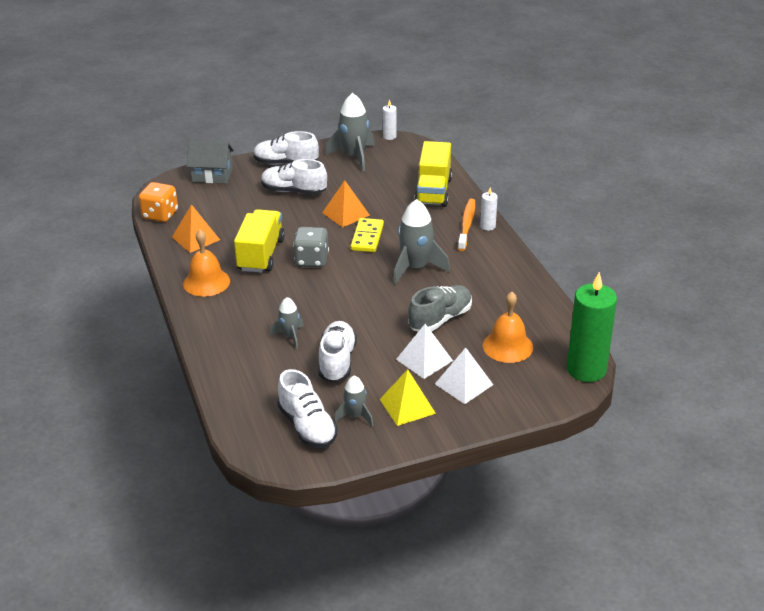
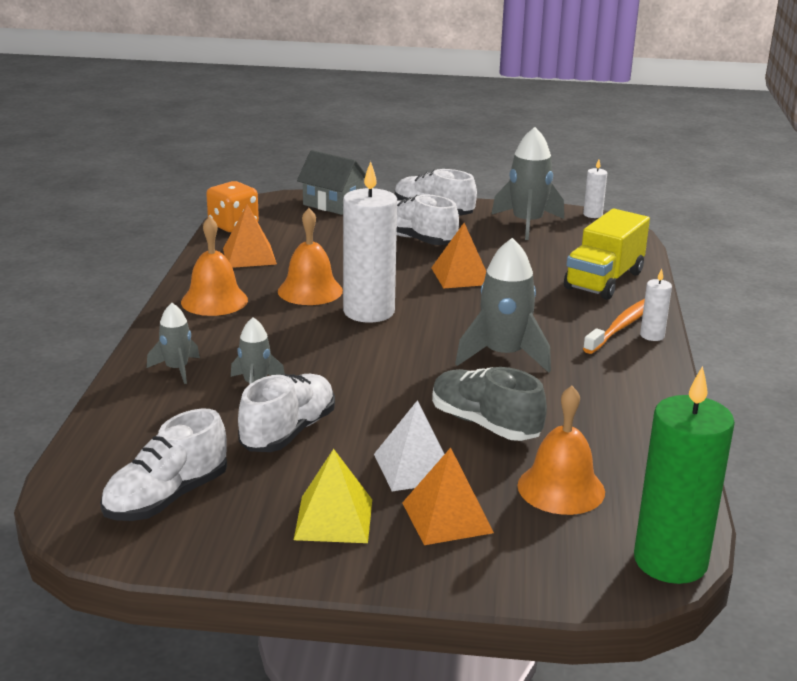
camera: 25 degrees right, 10 degrees down
yellow truck [234,209,285,273] -> orange bell [278,208,343,305]
white shoe [277,369,338,448] -> white shoe turned 45 degrees clockwise [100,409,227,521]
grey dice [293,227,329,267] -> white candle [343,161,397,323]
grey rocket [334,376,373,426] -> grey rocket moved to [147,303,200,384]
yellow domino [351,218,384,252] -> none
grey shoe [408,285,472,332] -> grey shoe turned 120 degrees counterclockwise [432,367,547,441]
white pyramid [435,347,493,404] -> orange pyramid [402,448,494,545]

